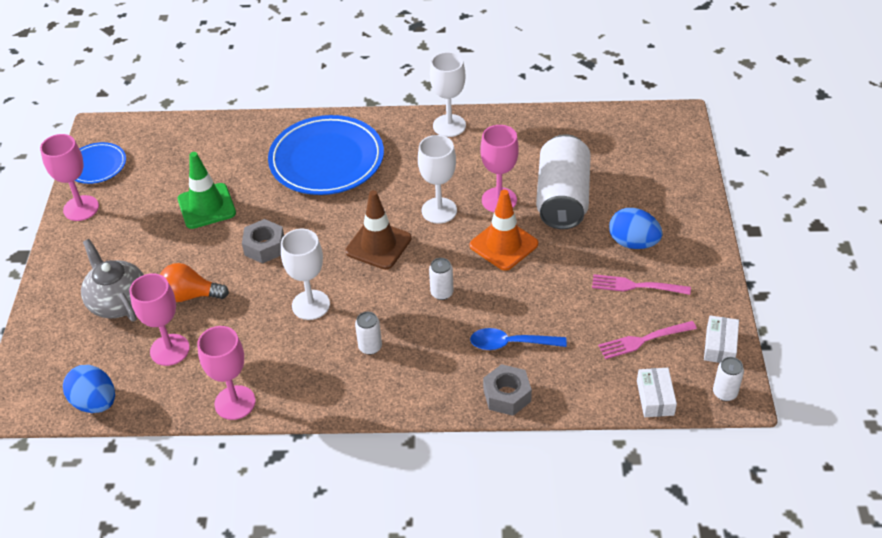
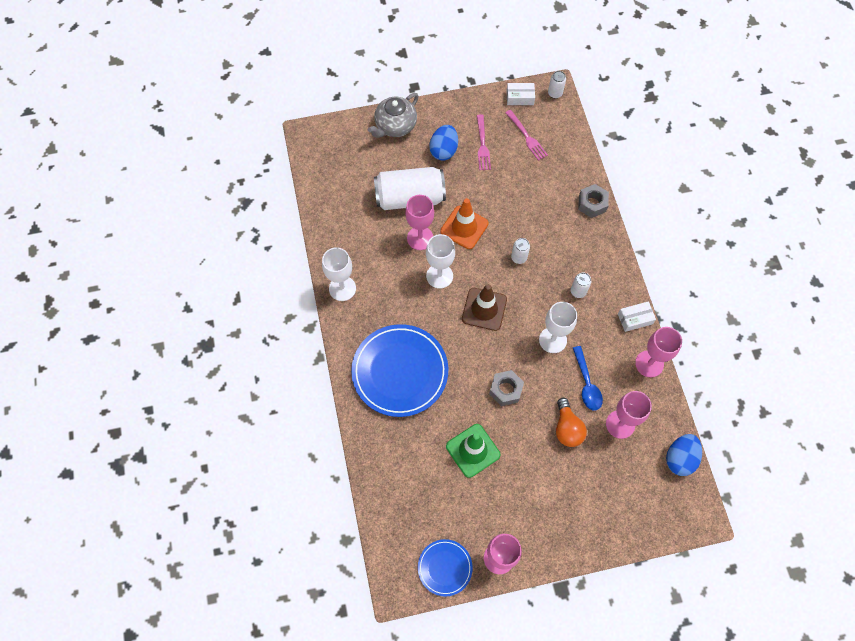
camera: 105 degrees left, 20 degrees up
grey teapot [81,239,144,322] -> grey teapot moved to [368,93,419,138]
blue spoon [470,328,567,350] -> blue spoon moved to [573,346,603,410]
white box [637,368,677,417] -> white box moved to [618,301,656,332]

